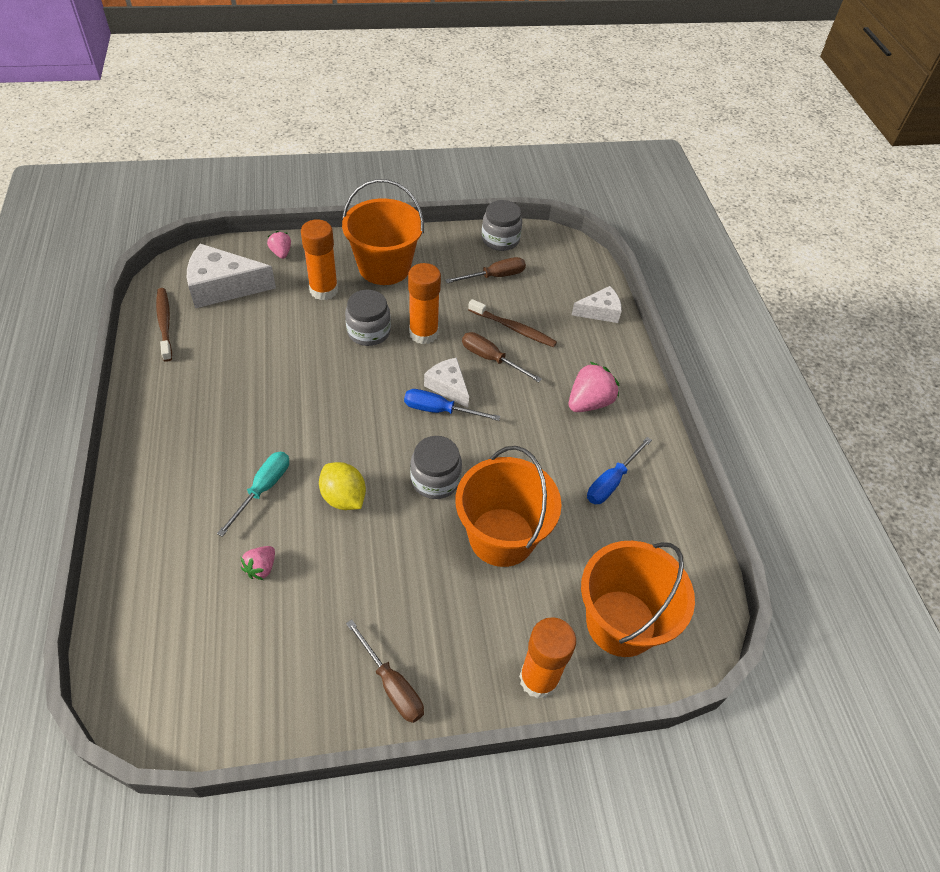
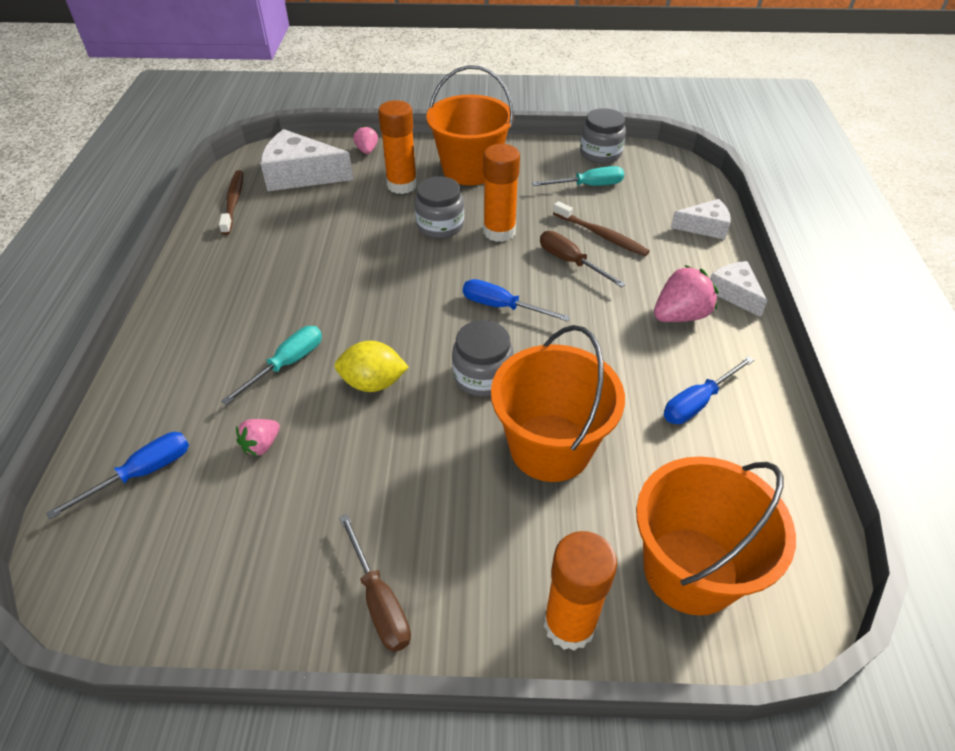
camera: 15 degrees right, 5 degrees down
yellow lemon [319,462,366,510] -> yellow lemon turned 60 degrees counterclockwise [334,341,409,392]
white cheese [424,358,469,408] -> white cheese moved to [710,261,767,317]
brown screwdriver [445,257,526,283] -> turquoise screwdriver [532,166,624,186]
none -> blue screwdriver [46,432,189,519]

